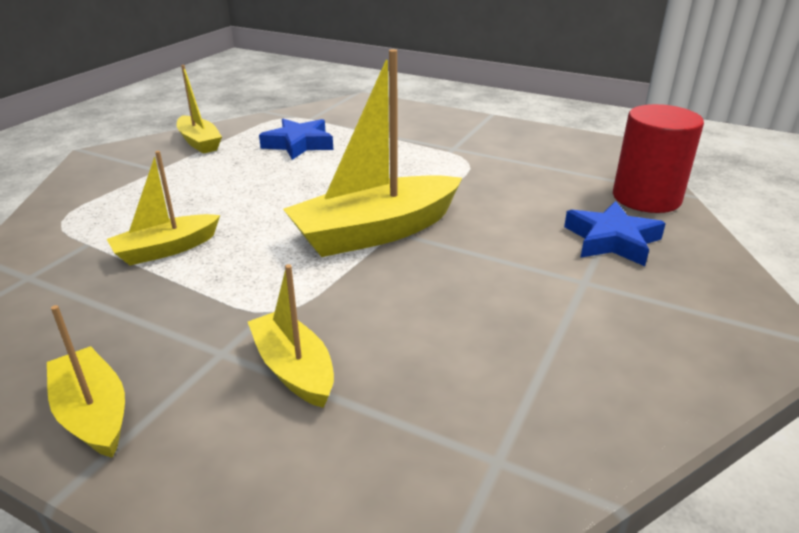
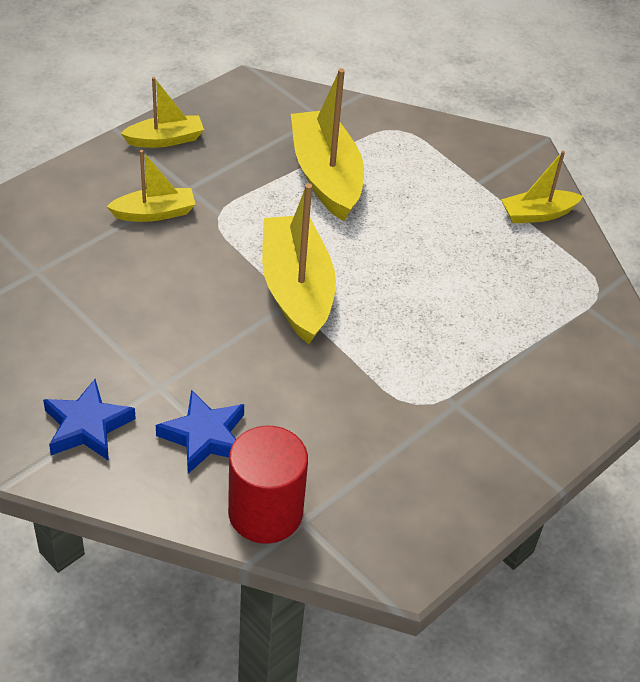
camera: 105 degrees right, 15 degrees up
yellow boat [107,151,220,265] -> yellow boat [291,68,364,221], size x1.80
blue star [259,119,333,160] -> blue star moved to [43,379,136,461]

